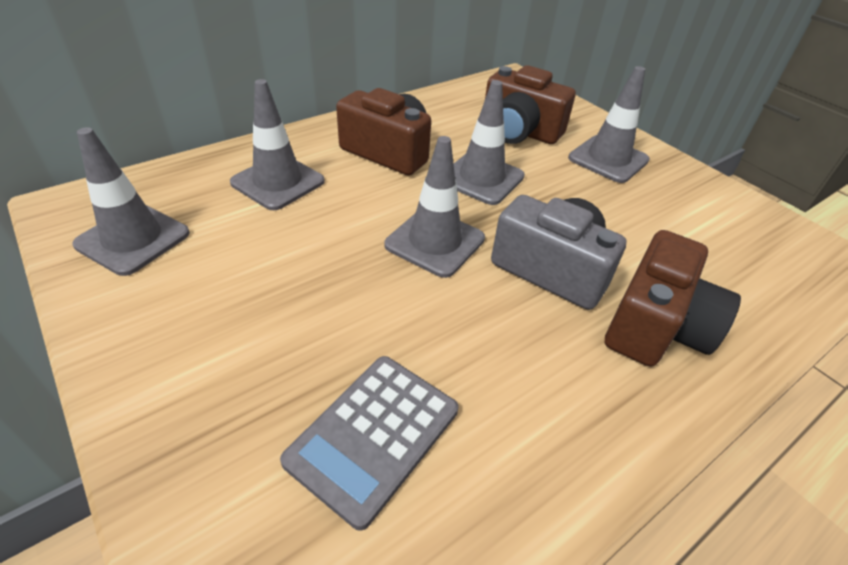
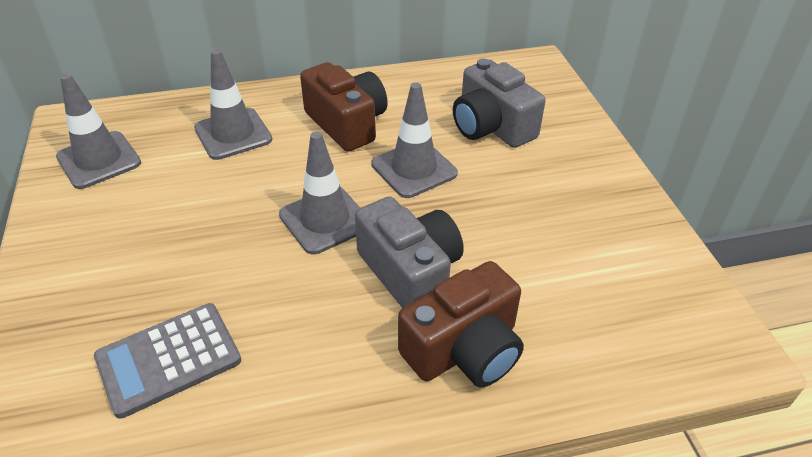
camera: 25 degrees right, 0 degrees up
brown camera [485,65,576,144] -> grey camera [453,58,546,148]
grey traffic cone [568,66,650,183] -> none

